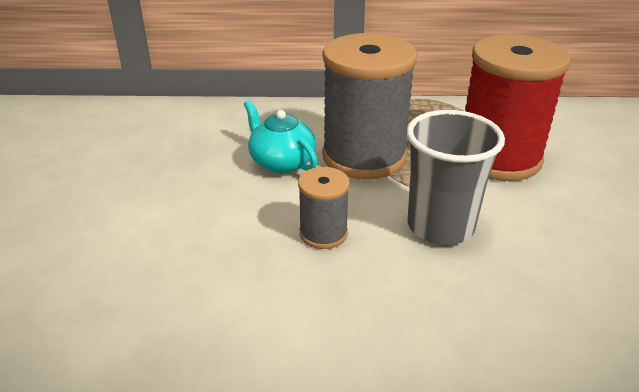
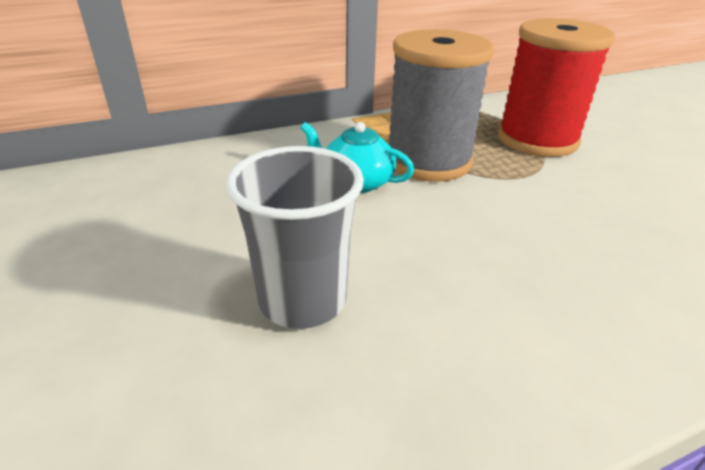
camera: 25 degrees left, 0 degrees up
grey spool [298,167,350,249] -> none
grey cup [406,110,505,245] -> grey cup moved to [226,146,364,329]

